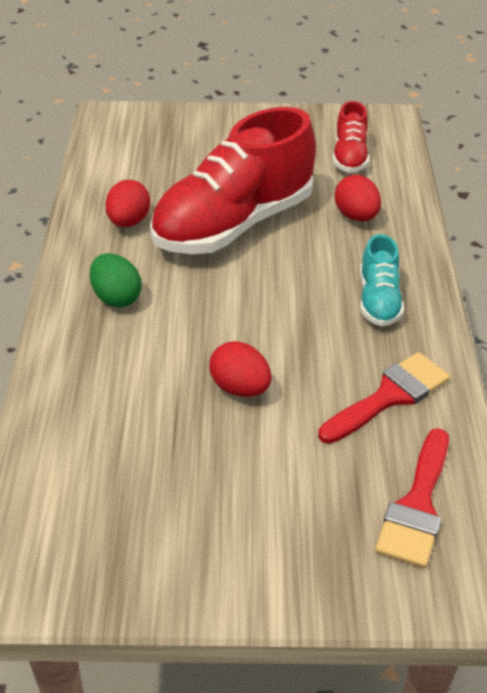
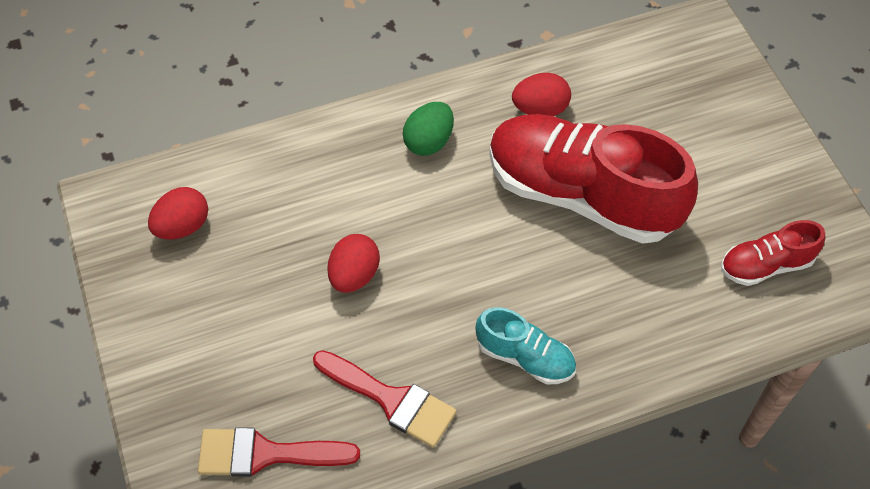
camera: 70 degrees right, 15 degrees up
red egg [335,175,381,221] -> red egg moved to [148,187,208,239]
turquoise shoe [360,234,404,326] -> turquoise shoe turned 135 degrees counterclockwise [475,307,576,384]

